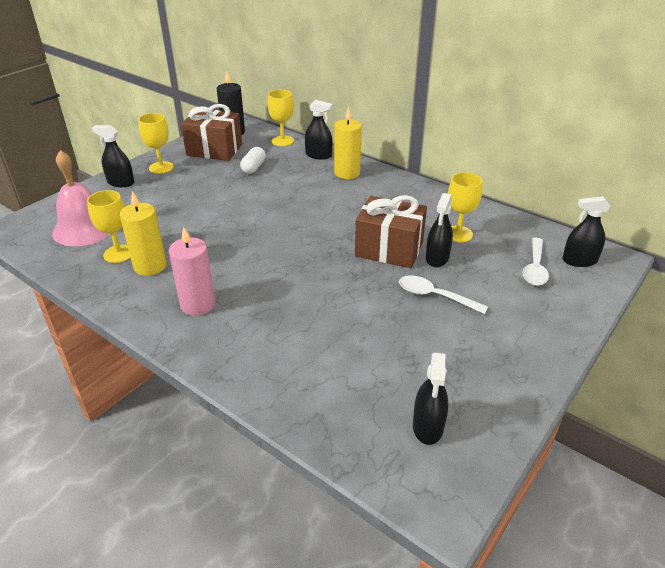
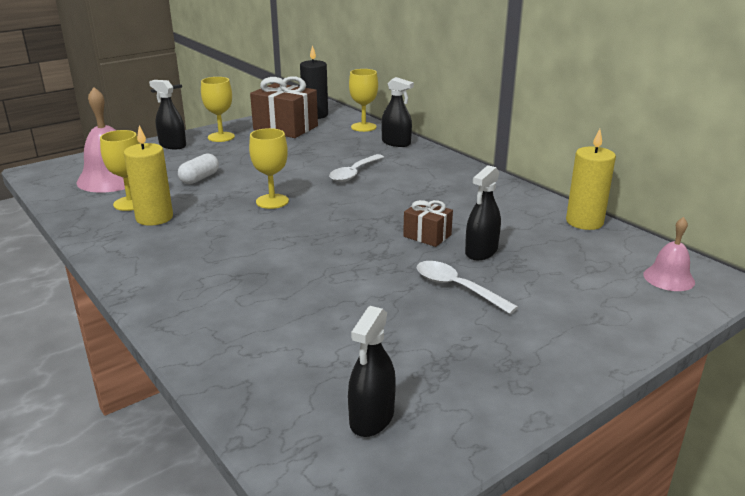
camera: 15 degrees right, 10 degrees down
pink candle [169,227,216,316] -> none
white capsule [240,147,266,174] -> white capsule moved to [178,154,219,184]
yellow candle [334,107,362,179] -> yellow candle moved to [566,129,616,230]
brown gift [355,195,427,268] -> brown gift [403,200,453,247], size x0.53
yellow goblet [448,172,483,242] -> yellow goblet moved to [249,128,289,209]
white spoon [523,238,549,286] -> white spoon moved to [329,154,384,182]
black spray bottle [562,196,610,267] -> pink bell [643,217,695,291]

